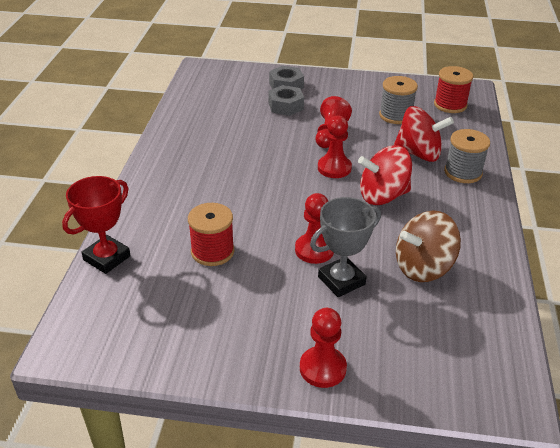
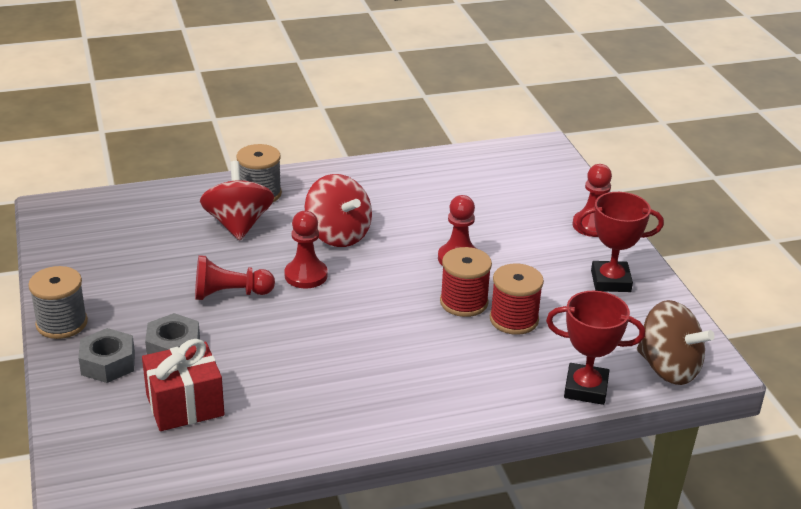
camera: 115 degrees left, 5 degrees down
grey trophy [310,197,381,297] -> none
grey spool [379,76,418,124] -> grey spool moved to [28,266,88,339]
brown spinning top [396,211,461,282] -> brown spinning top moved to [637,300,715,385]
red spool [434,66,473,113] -> red spool moved to [440,247,492,317]
none -> red gift [142,339,225,431]
none -> red trophy [576,192,664,292]

